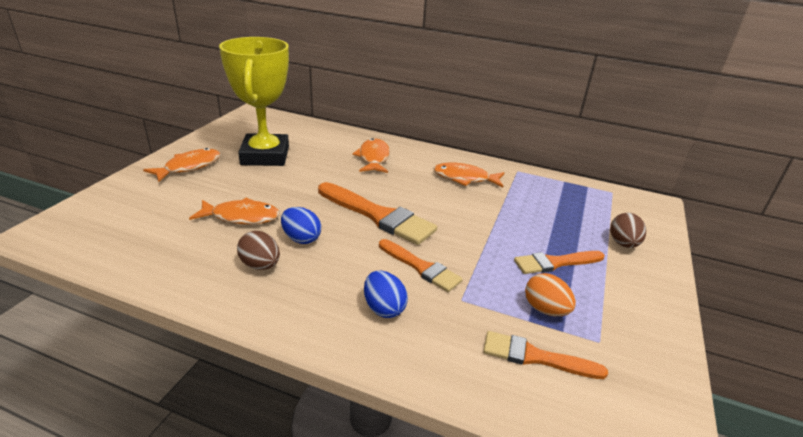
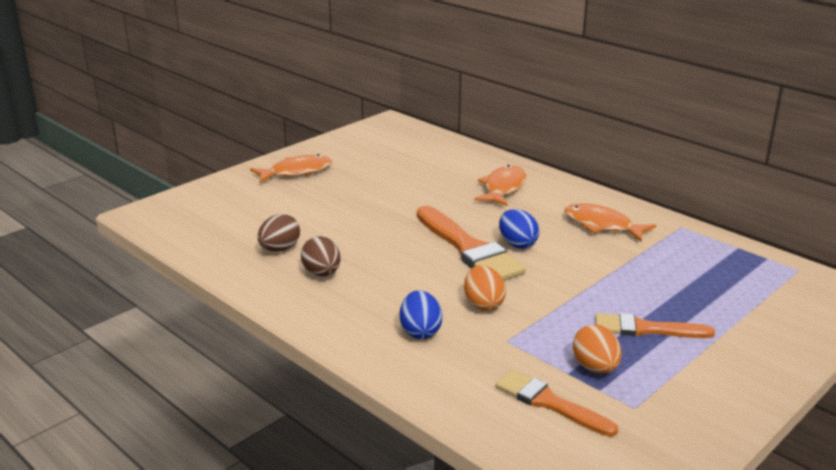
camera: 25 degrees right, 5 degrees down
orange fish [189,198,280,224] -> none
yellow trophy [219,37,289,166] -> none
blue egg [281,207,321,244] -> blue egg moved to [499,209,539,249]
orange brush [379,239,463,292] -> orange egg [464,265,506,311]
brown egg [610,213,646,248] -> brown egg moved to [258,214,300,252]

